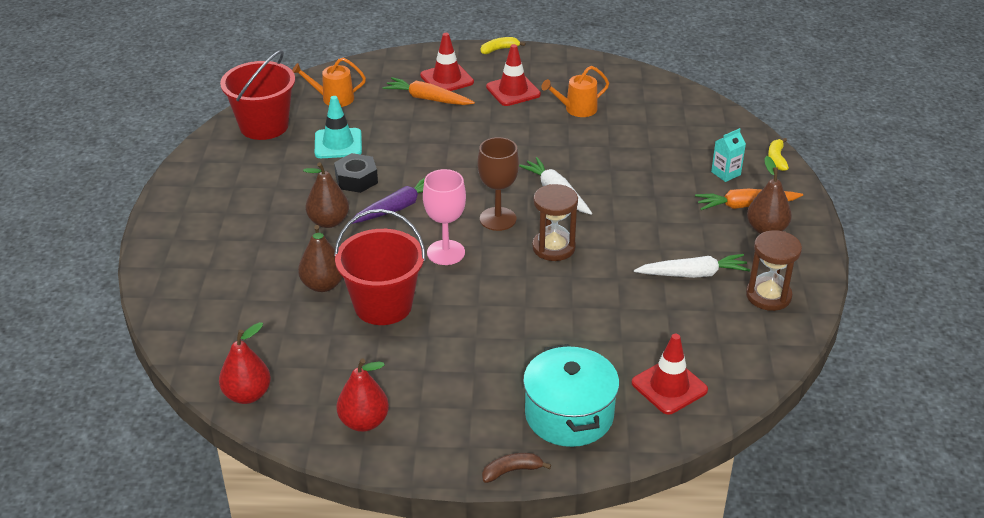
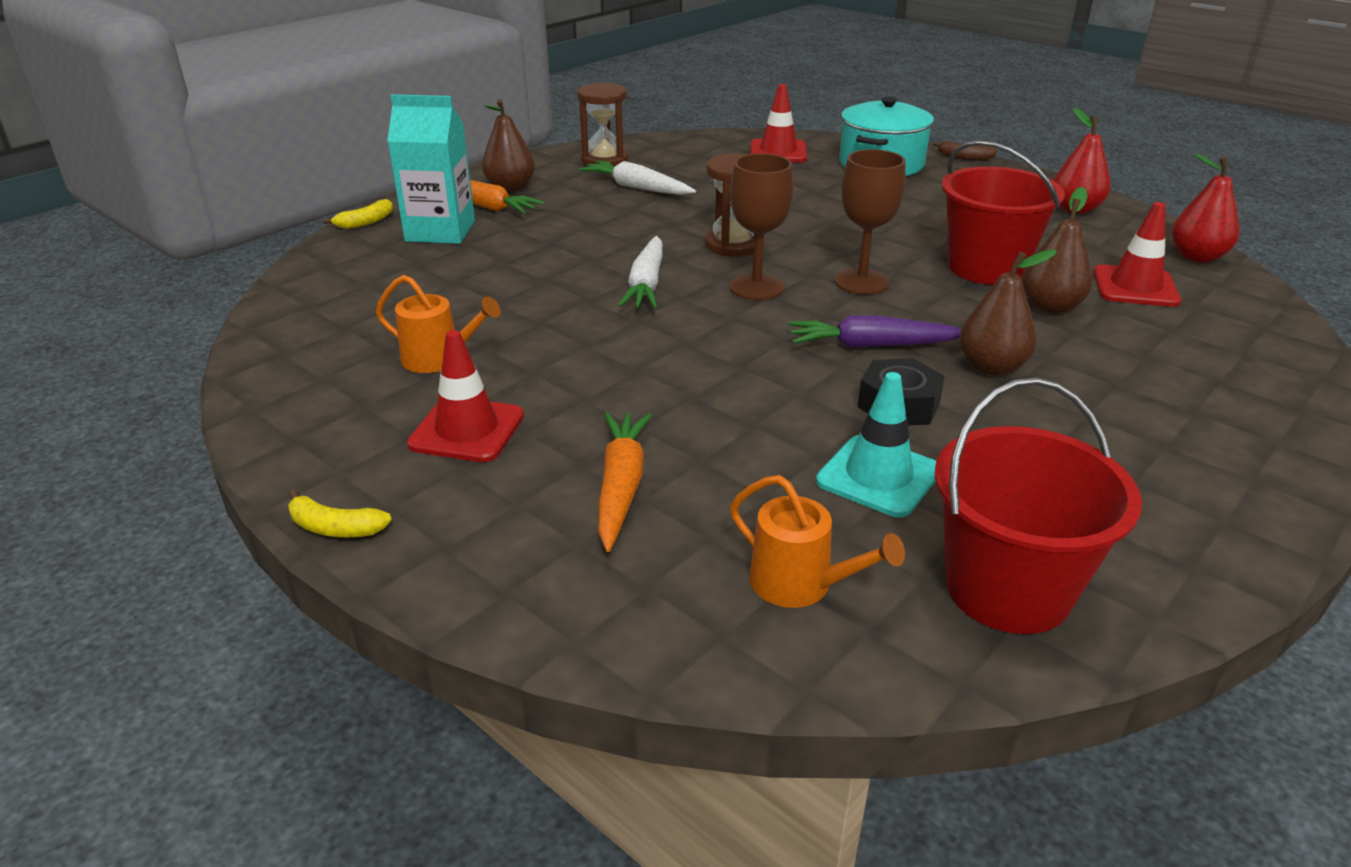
camera: 140 degrees left, 5 degrees down
orange carrot [383,77,475,105] -> orange carrot turned 150 degrees counterclockwise [598,412,652,552]
red traffic cone [420,33,474,91] -> red traffic cone moved to [1093,202,1181,307]
pink goblet [423,169,466,265] -> brown goblet [835,149,906,295]
turquoise carton [711,128,746,182] -> turquoise carton [387,94,475,244], size x1.93

